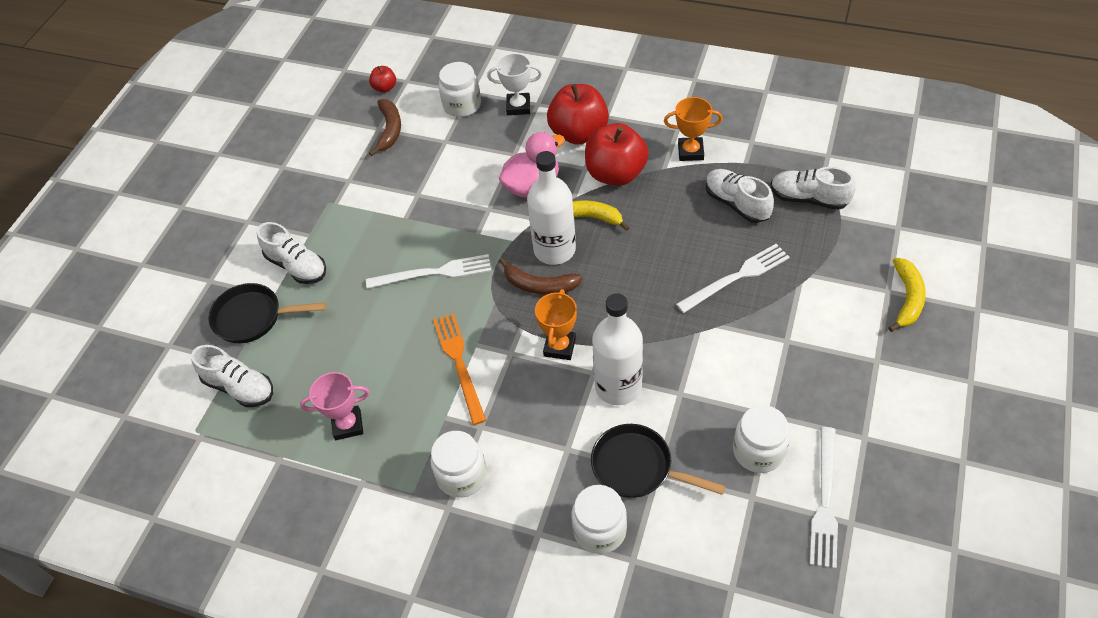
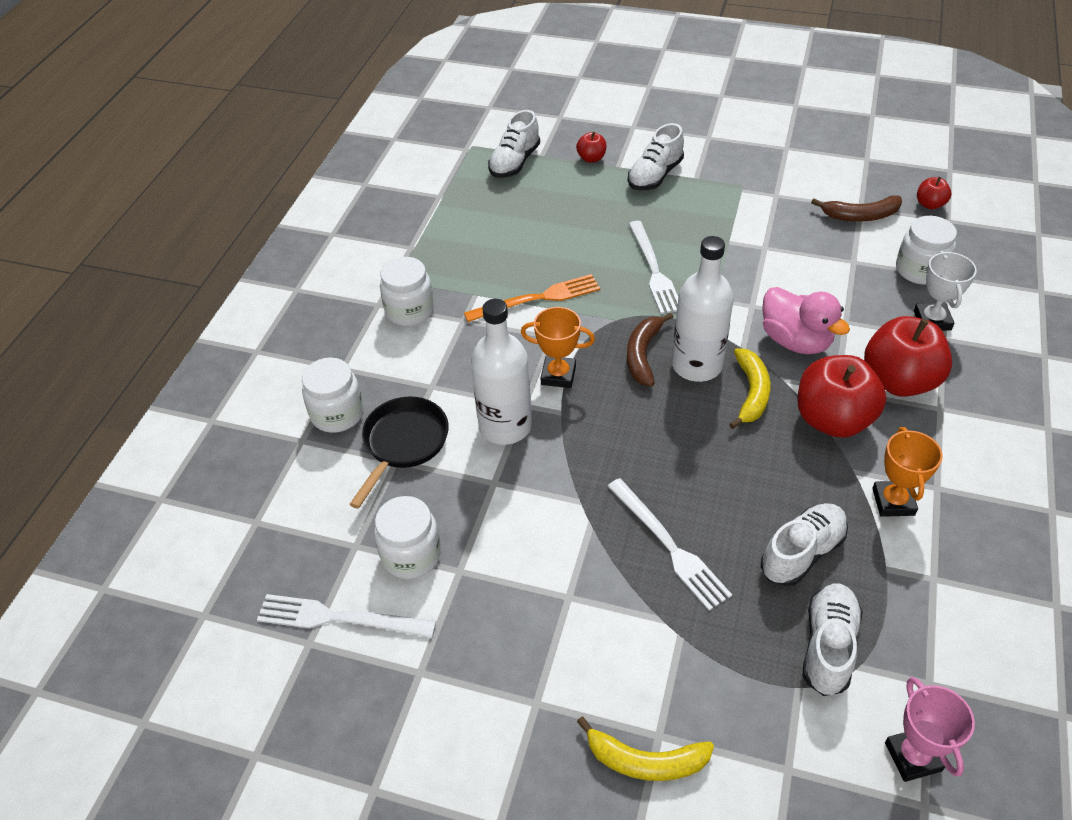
camera: 85 degrees right, 5 degrees down
black pan [208,283,326,343] -> red apple [576,132,606,163]
pink trophy [300,372,370,440] -> pink trophy moved to [885,677,975,782]

